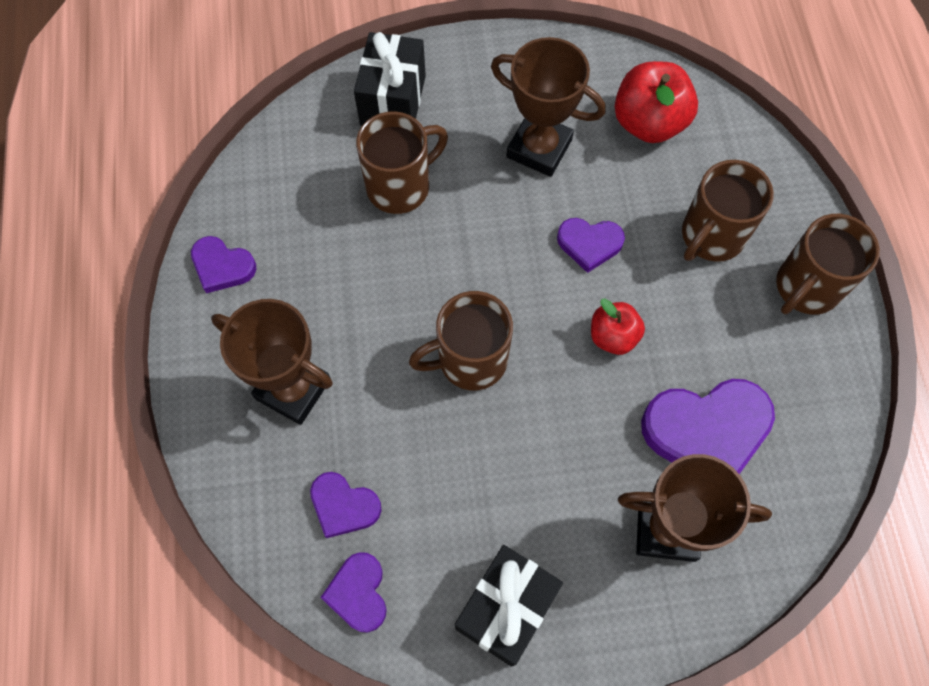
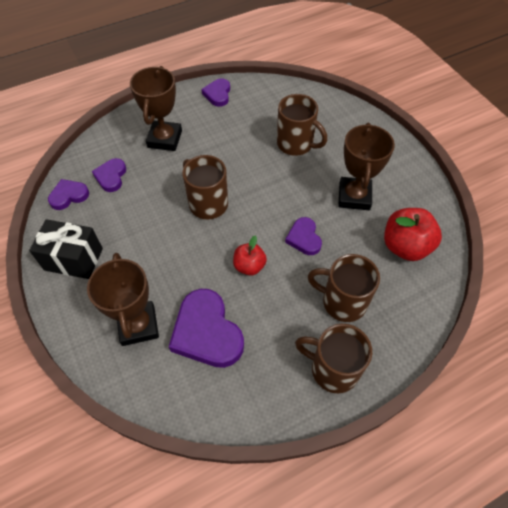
camera: 70 degrees right, 10 degrees down
black gift [354,32,426,126] -> none

